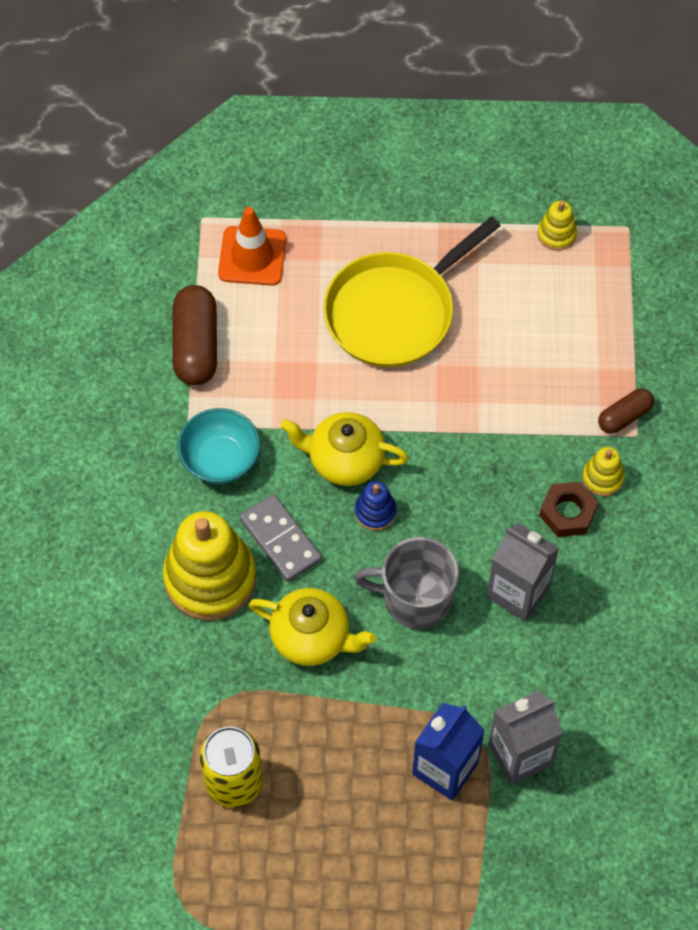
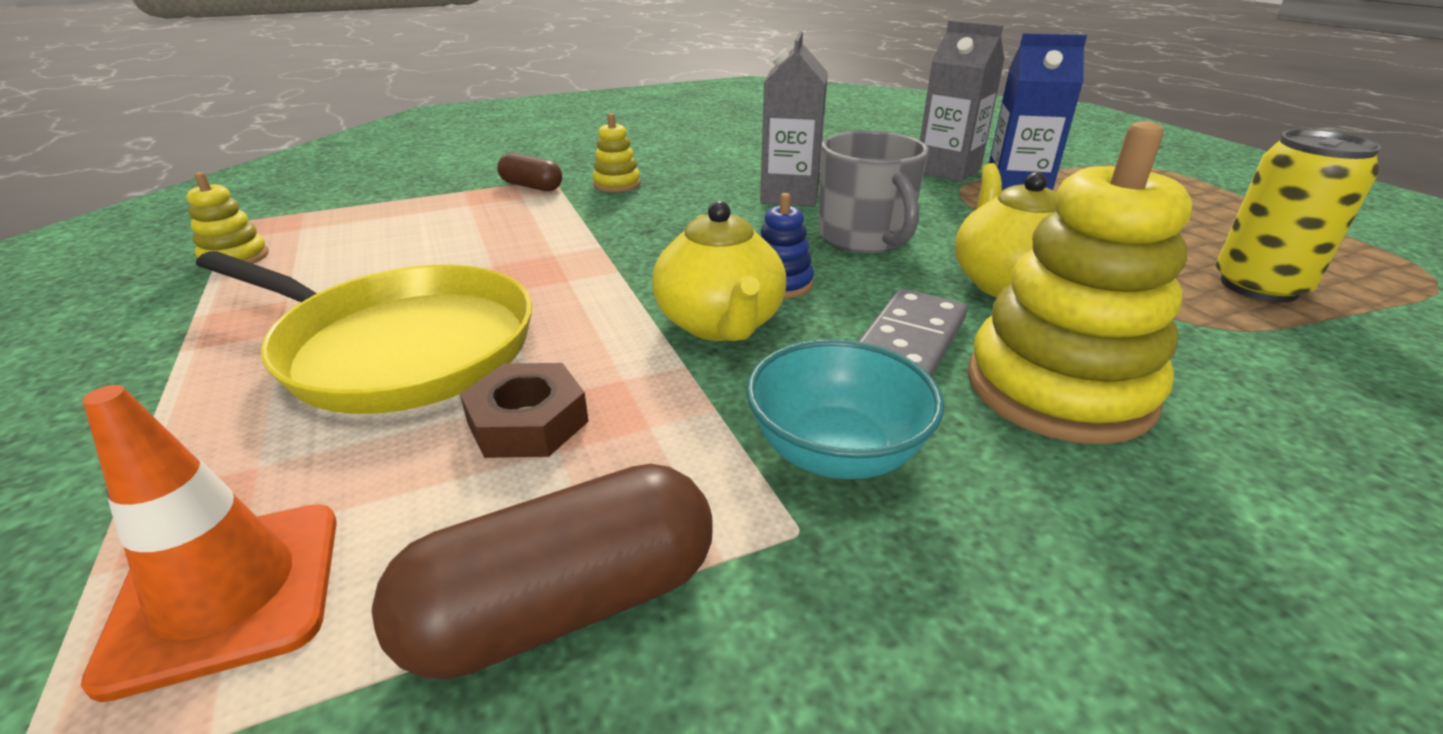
camera: 115 degrees left, 30 degrees down
brown nut [539,482,598,537] -> brown nut moved to [460,363,589,458]

